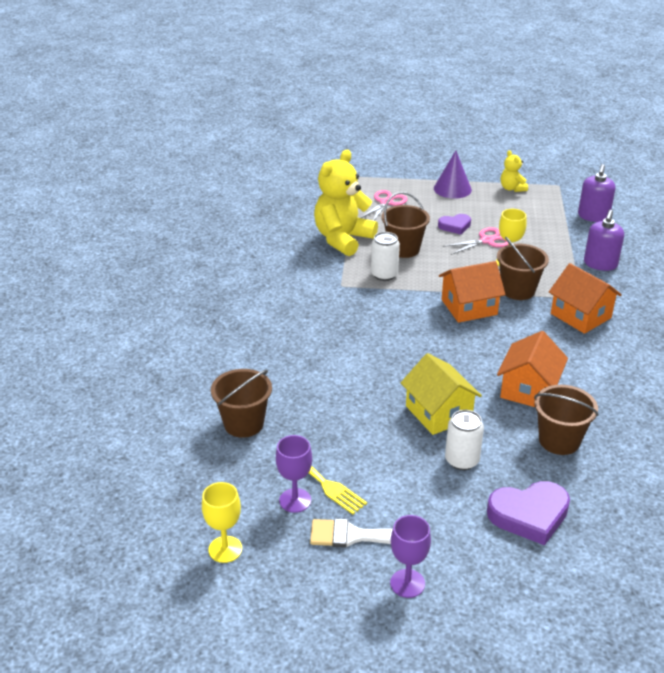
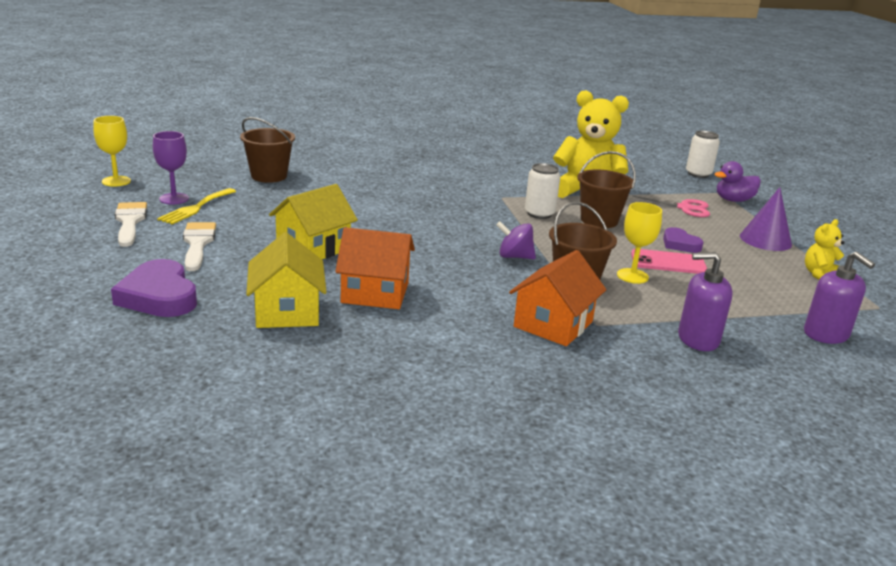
camera: 70 degrees right, 10 degrees down
purple goblet [390,515,431,598] -> none
orange house [439,261,505,323] -> purple spinning top [496,221,536,259]
pink scissors [443,227,508,255] -> pink phone [631,249,707,274]
white can [445,410,484,470] -> white can moved to [686,130,720,178]
brown bucket [534,385,599,455] -> yellow house [246,232,327,328]
purple soap dispenser [578,164,615,222] -> purple soap dispenser turned 120 degrees counterclockwise [804,252,875,344]
none -> white brush [183,222,216,271]
none -> purple duck [715,161,761,202]

